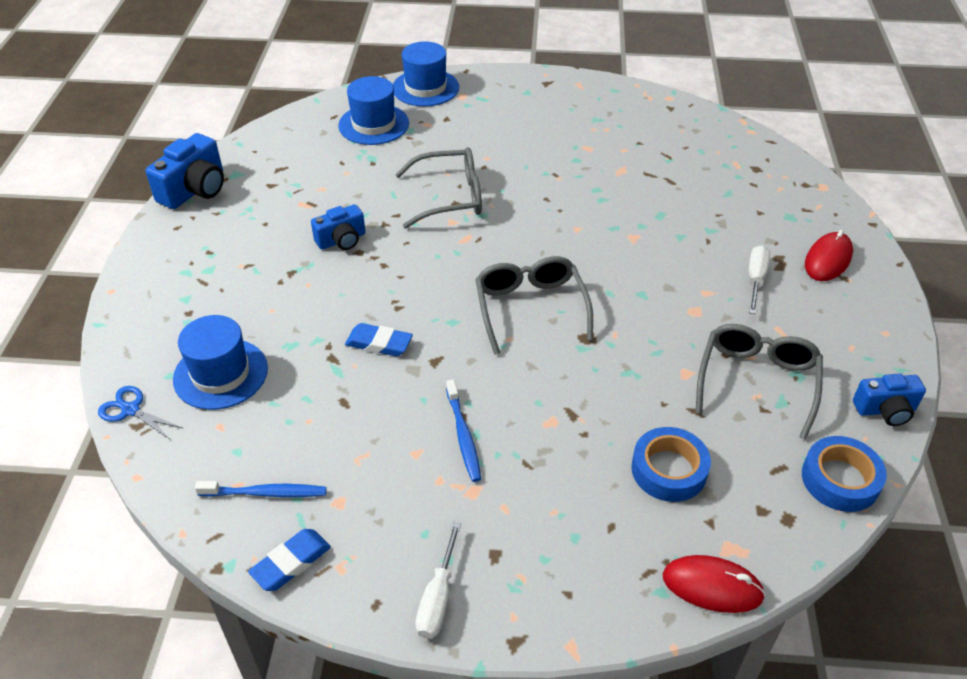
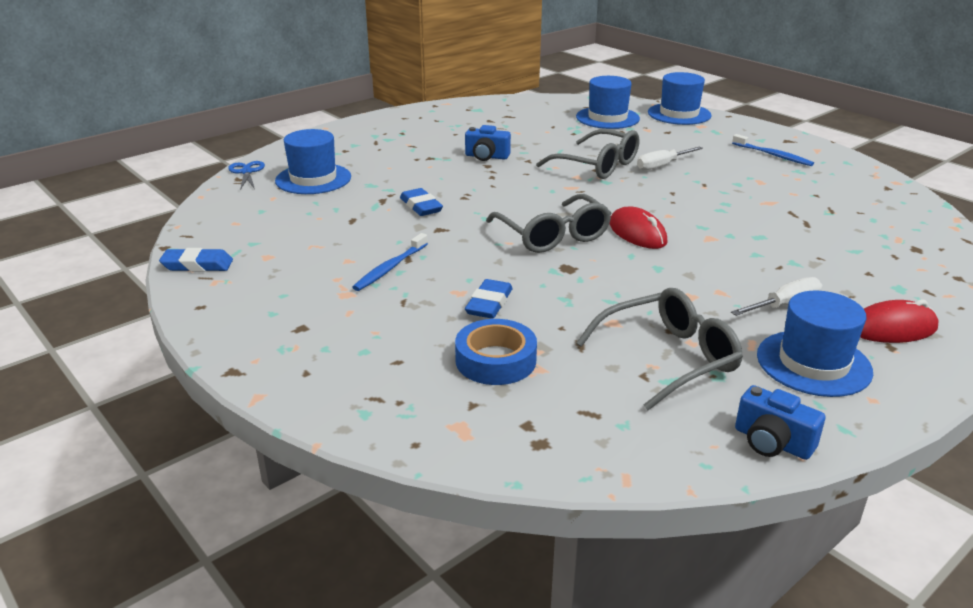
camera: 45 degrees right, 15 degrees down
blue camera [146,133,224,209] -> none
blue toothbrush [195,481,327,497] -> blue toothbrush moved to [732,134,814,166]
white screwdriver [415,522,461,639] -> white screwdriver moved to [637,146,703,171]
grey glasses [476,256,593,355] -> grey glasses turned 120 degrees clockwise [486,194,612,253]
red mouse [662,555,766,613] -> red mouse moved to [610,207,667,249]
blue tape [802,436,887,512] -> none
none -> blue eraser [465,279,513,319]
none -> blue hat [757,290,873,397]

